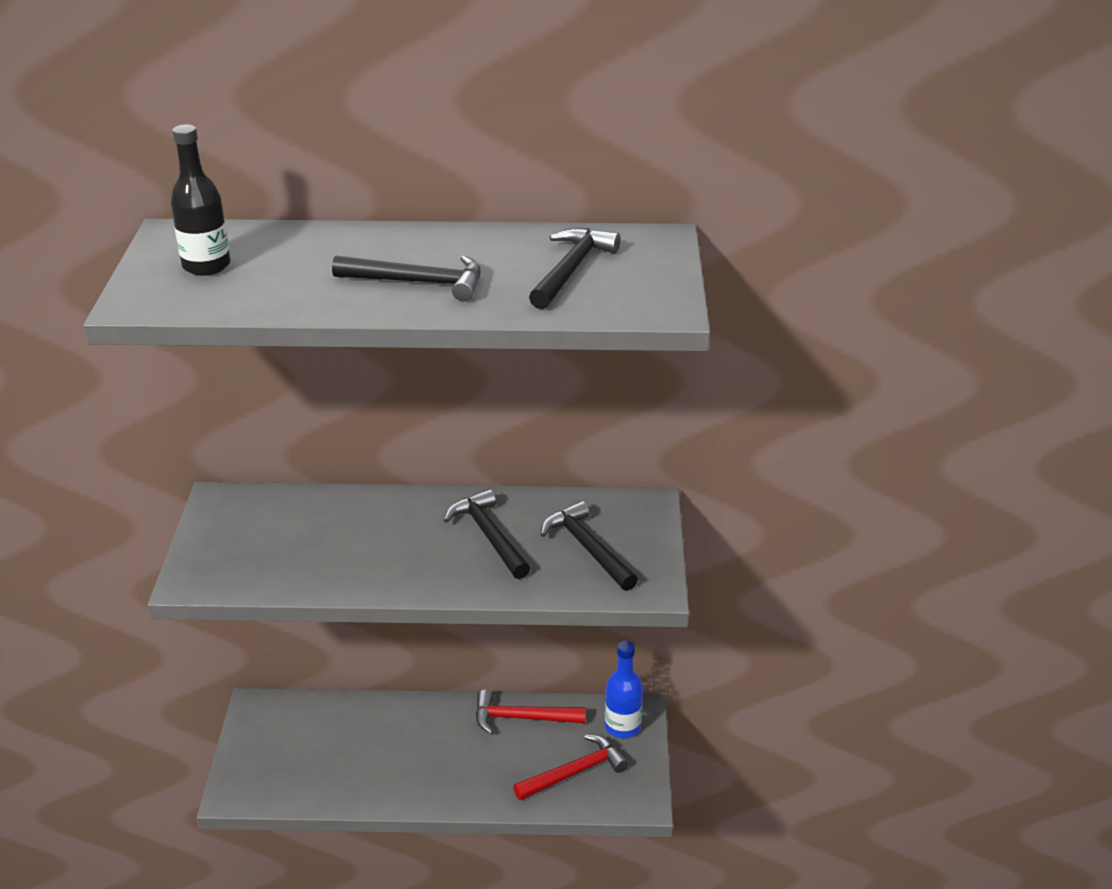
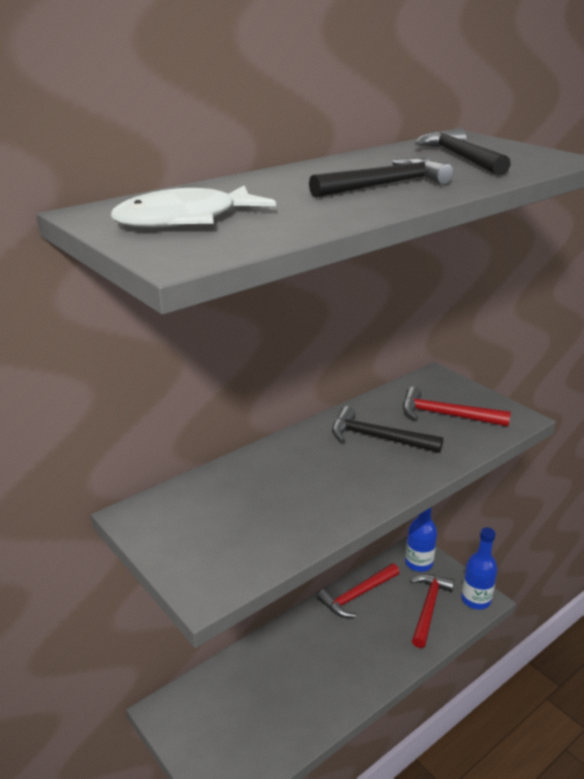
camera: 40 degrees left, 5 degrees down
black bottle [171,124,231,276] -> white fish [111,186,276,227]
black hammer [540,501,638,591] -> red hammer [403,387,511,426]
none -> blue bottle [461,527,498,610]

